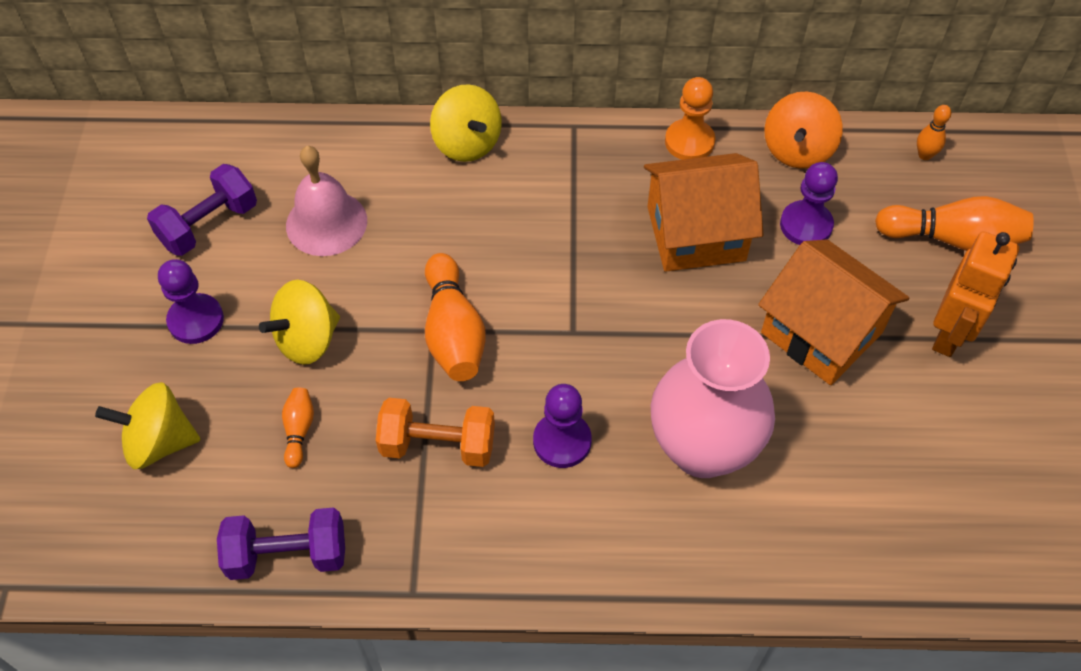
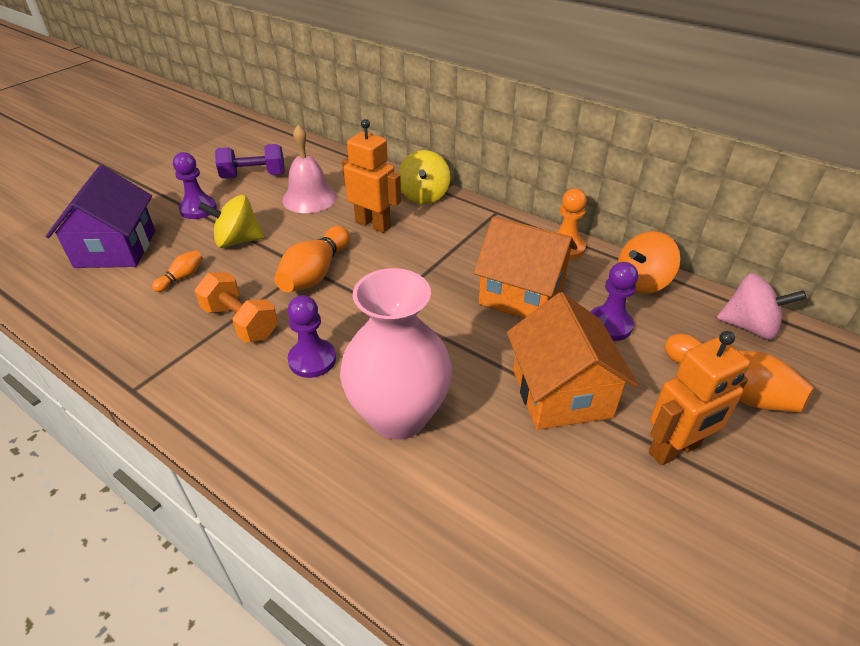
camera: 35 degrees right, 15 degrees down
yellow spinning top [95,382,200,469] -> purple house [46,165,155,268]
purple dumbbell [217,507,345,580] -> none
orange bowling pin [917,105,951,160] -> pink spinning top [717,273,807,339]
none -> orange robot [342,119,401,233]

